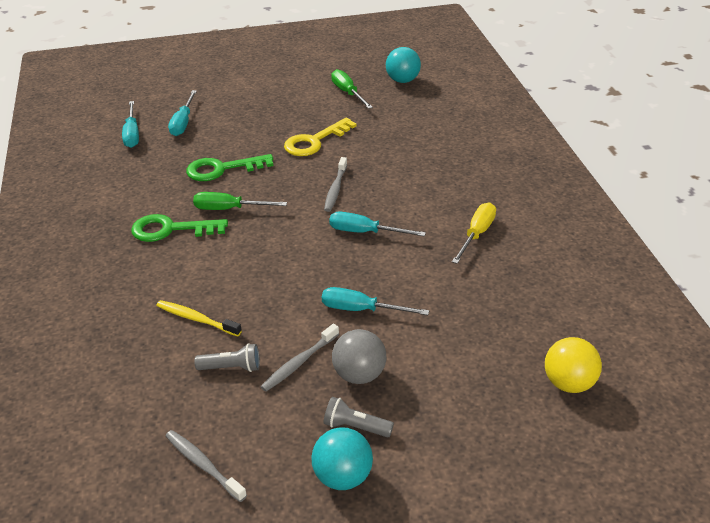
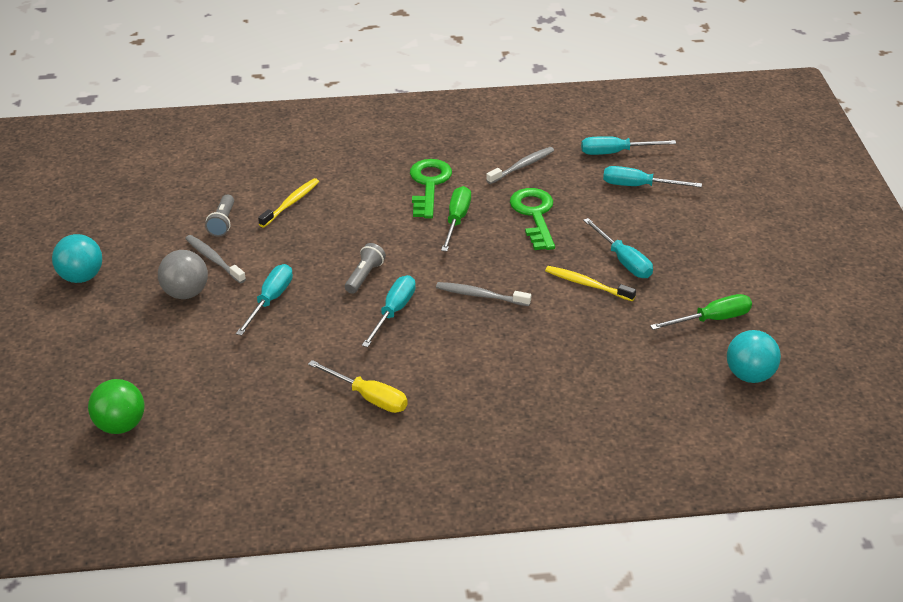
camera: 95 degrees right, 0 degrees up
grey toothbrush [166,430,247,502] -> grey toothbrush moved to [486,147,554,184]
yellow key [284,117,357,156] -> yellow toothbrush [545,266,636,301]
grey flashlight [324,397,394,437] -> grey flashlight moved to [345,243,386,294]
yellow ball [545,337,602,393] -> green ball [88,379,145,434]
none -> turquoise screwdriver [583,218,653,278]

